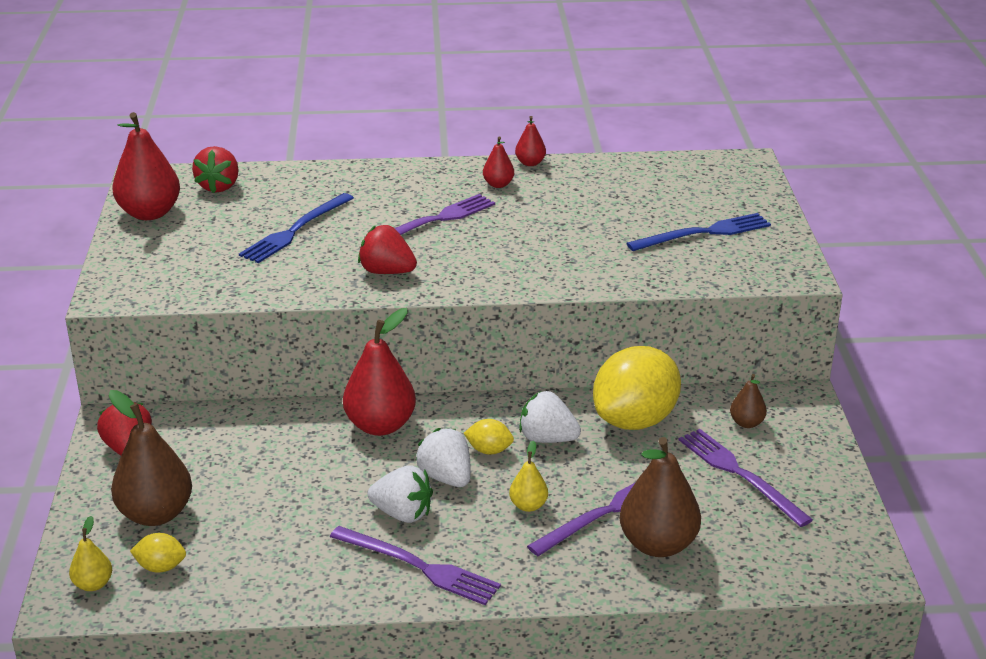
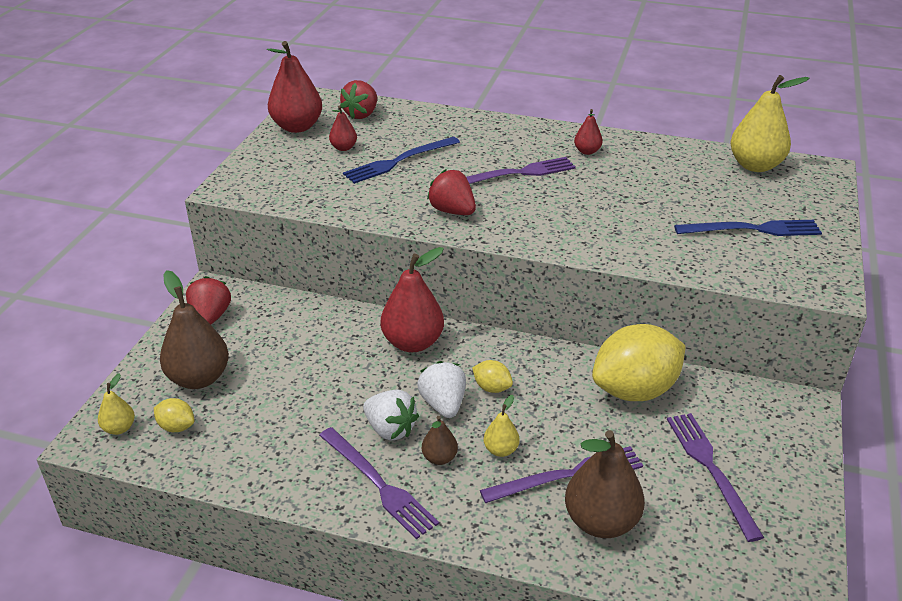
camera: 20 degrees right, 5 degrees up
red pear [515,116,546,166] -> red pear moved to [329,106,357,151]
white strawberry [519,391,581,443] -> none
brown pear [730,374,767,428] -> brown pear moved to [422,416,458,465]
none -> yellow pear [730,75,810,172]

